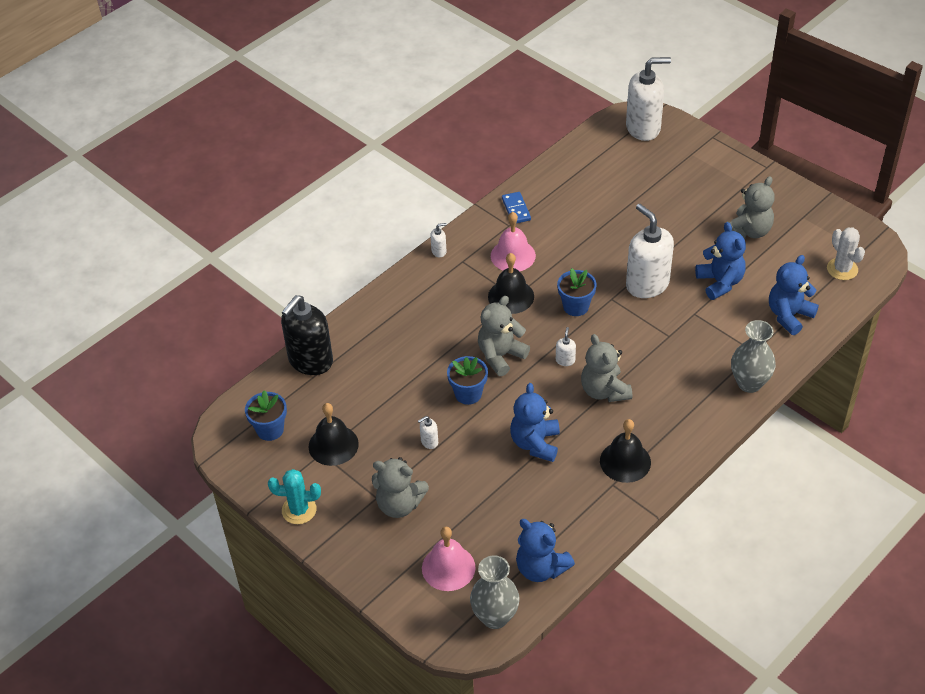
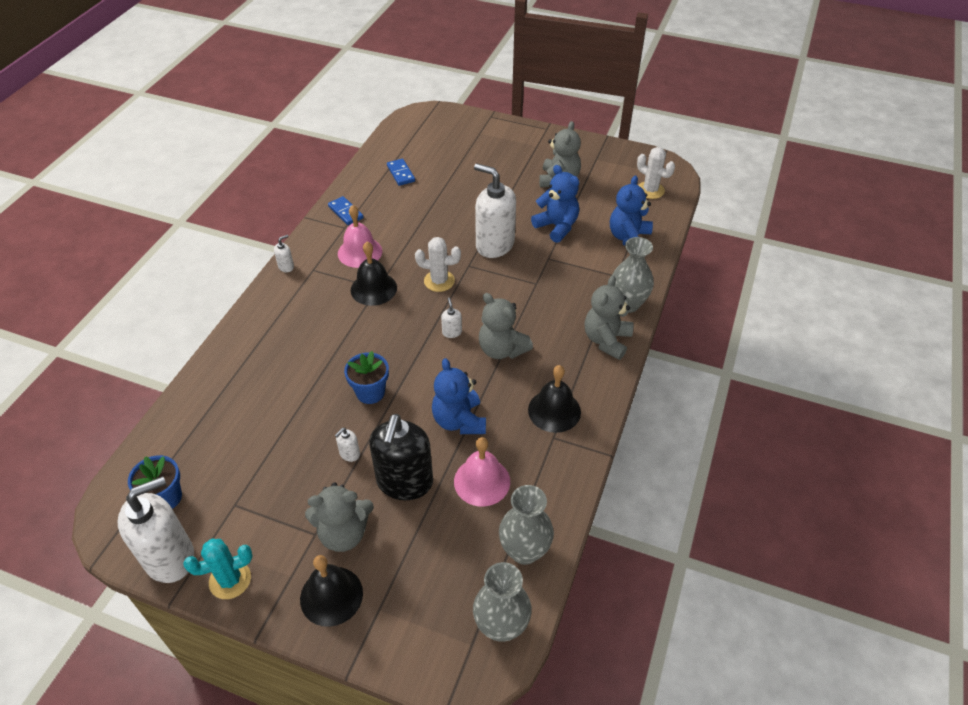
camera: 25 degrees left, 0 degrees up
black soap dispenser [281,295,333,375] -> black soap dispenser moved to [369,414,433,500]
black bell [309,403,359,466] -> black bell moved to [300,555,363,627]
pink bell [422,527,475,591] -> pink bell moved to [454,437,510,507]
grey teddy bear [478,296,530,376] -> grey teddy bear moved to [585,275,633,360]
blue teddy bear [516,519,575,582] -> grey vase [499,485,554,565]
blue flower pot [557,268,597,316] -> white cactus [415,237,461,292]
white soap dispenser [626,57,671,141] -> white soap dispenser moved to [118,476,194,583]
none -> blue domino [387,159,415,186]

